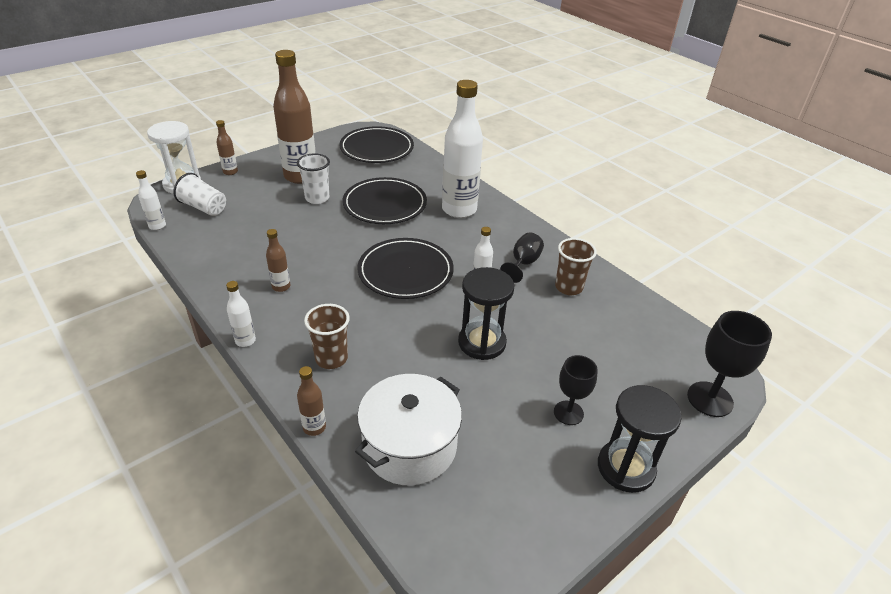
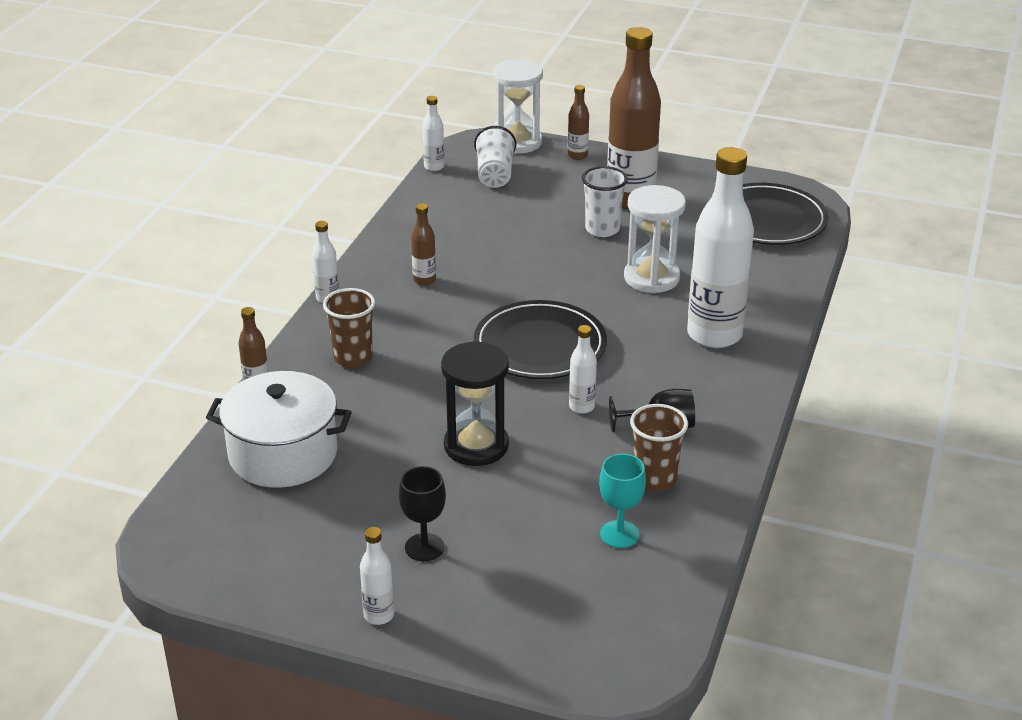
camera: 60 degrees right, 5 degrees down
black plate [343,177,427,224] -> white hourglass [624,185,686,293]
black hourglass [598,385,682,493] -> white bottle [360,527,394,625]
black goblet [687,311,772,417] -> none
none -> turquoise goblet [599,454,646,548]

